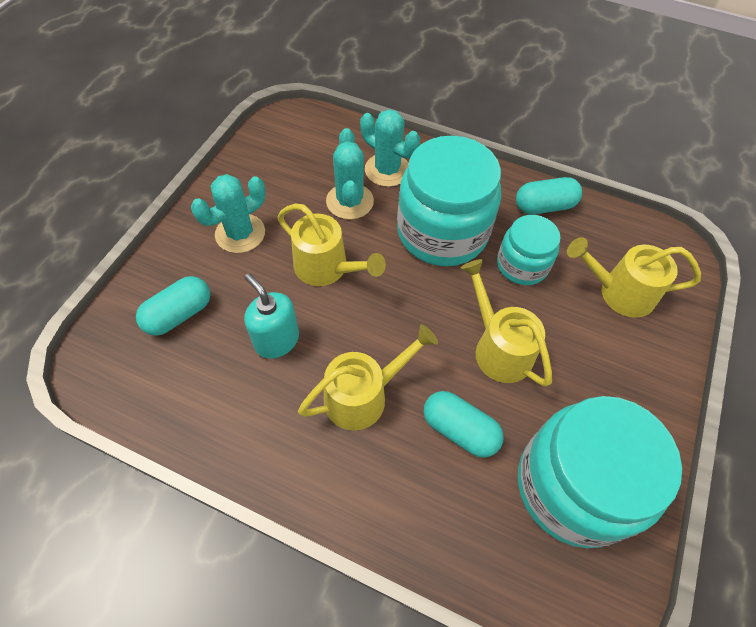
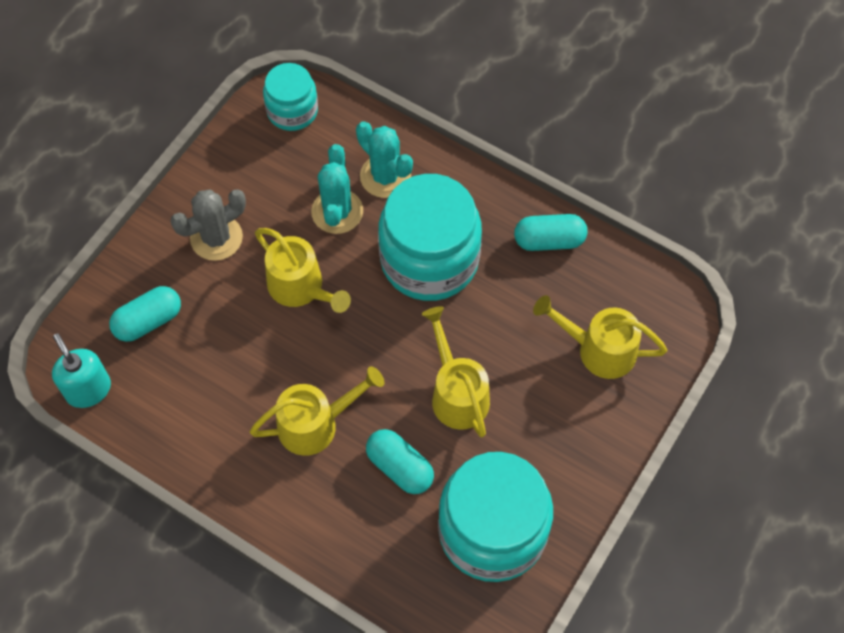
camera: 10 degrees right, 5 degrees up
turquoise cactus [191,174,265,253] -> grey cactus [170,189,246,261]
turquoise soap dispenser [244,273,299,359] -> turquoise soap dispenser moved to [52,333,111,408]
turquoise jar [497,215,561,285] -> turquoise jar moved to [263,63,318,131]

